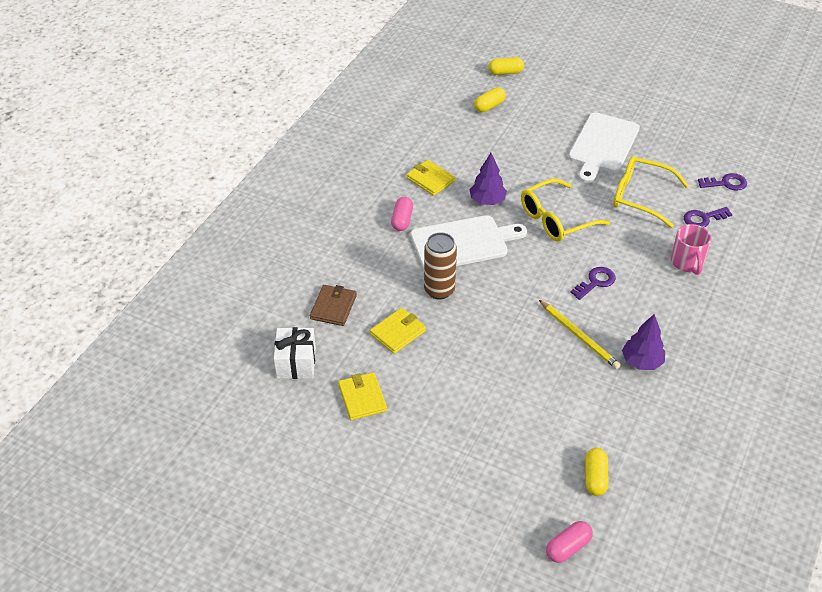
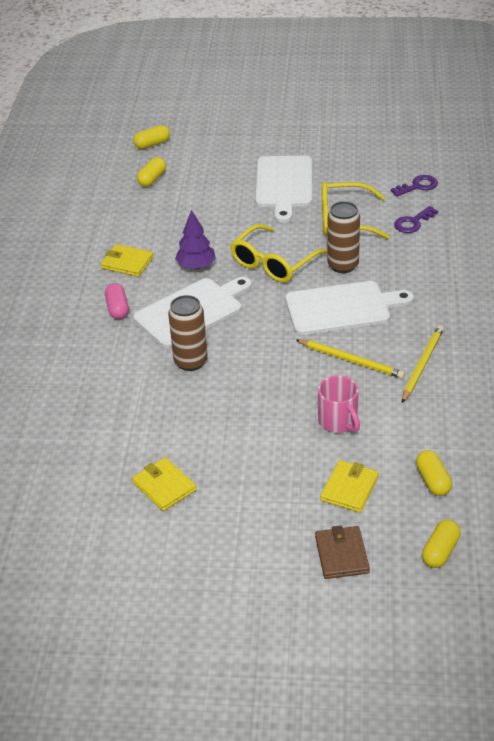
camera: 20 degrees left, 5 degrees down
white gift [274,327,316,379] -> none
brown wallet [310,285,357,326] -> brown wallet moved to [315,525,370,579]
yellow wallet [370,308,426,354] -> yellow wallet moved to [320,460,379,513]
pink capsule [546,521,593,563] -> yellow capsule [422,520,461,568]
purple key [570,267,616,300] -> white cutting board [285,281,414,335]
purple tree [622,314,665,370] -> yellow pencil [402,325,444,403]
pink mug [671,224,711,275] -> pink mug moved to [318,376,360,433]
none -> brown can [327,201,360,273]

